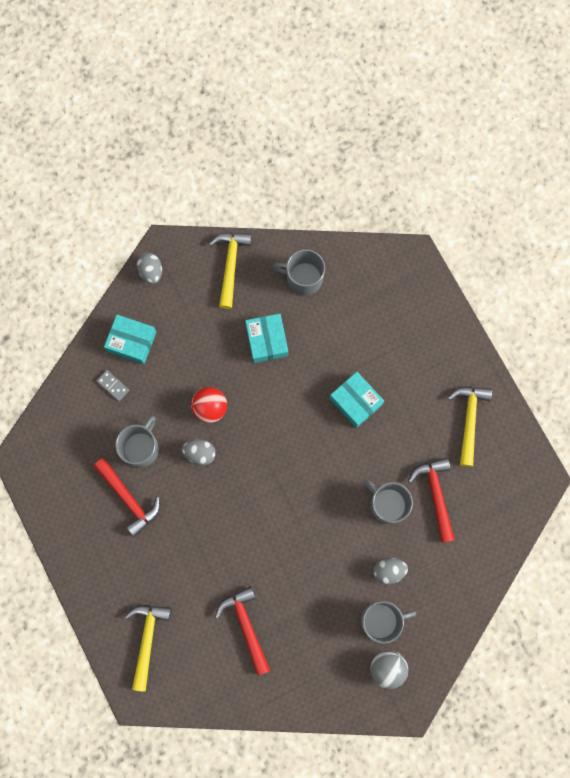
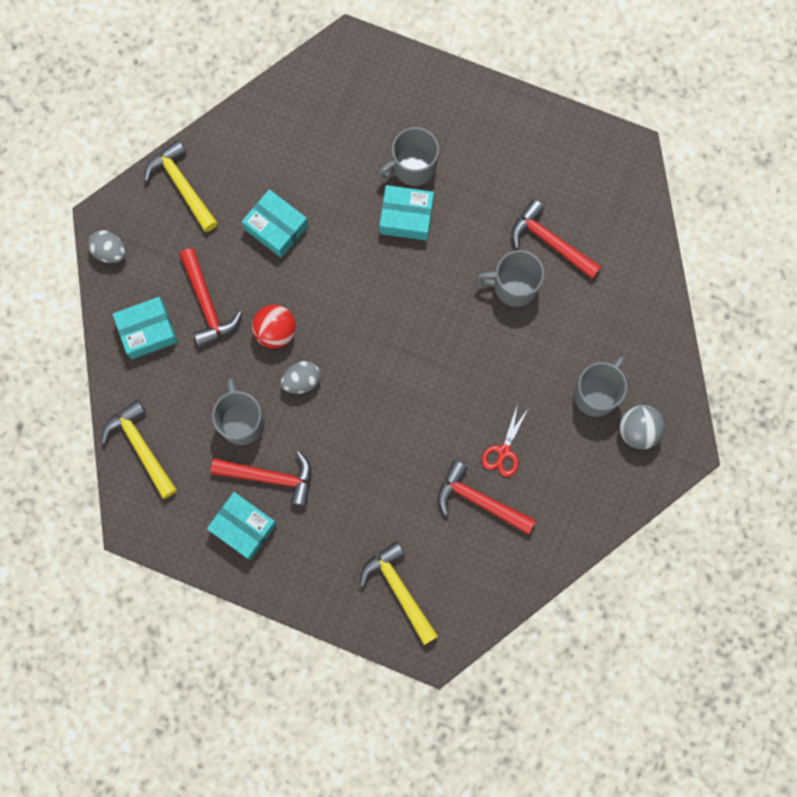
camera: 40 degrees left, 0 degrees up
grey domino [96,370,129,401] -> none
grey mug [273,249,325,295] -> grey mug moved to [378,127,439,186]
grey egg [373,558,408,584] -> none
yellow hammer [448,386,492,467] -> yellow hammer moved to [101,400,177,499]
none -> red hammer [179,248,242,347]
none -> turquoise box [207,492,277,560]
none -> red scissors [482,404,528,477]

